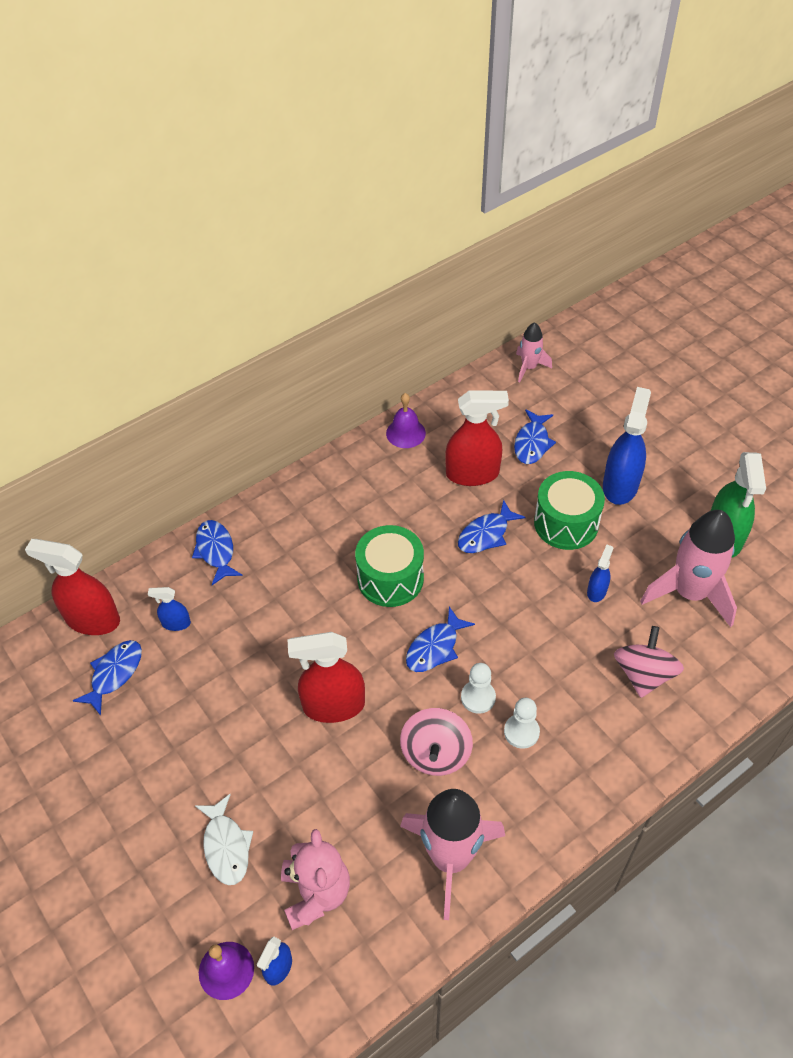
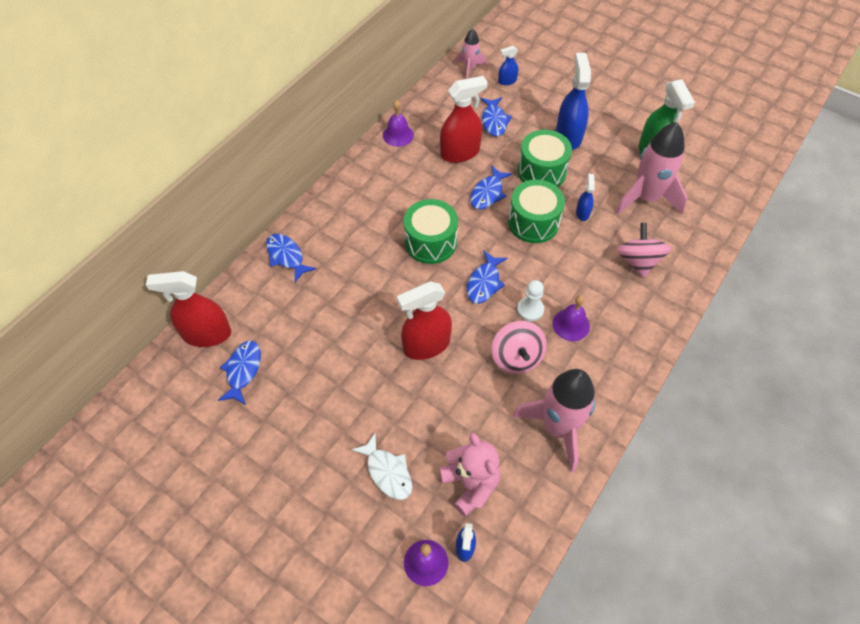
camera: 20 degrees left, 5 degrees up
blue spray bottle [148,587,191,631] -> blue spray bottle moved to [498,46,518,85]
white pawn [504,698,540,749] -> purple bell [553,295,590,341]
none -> green drum [508,180,565,243]

